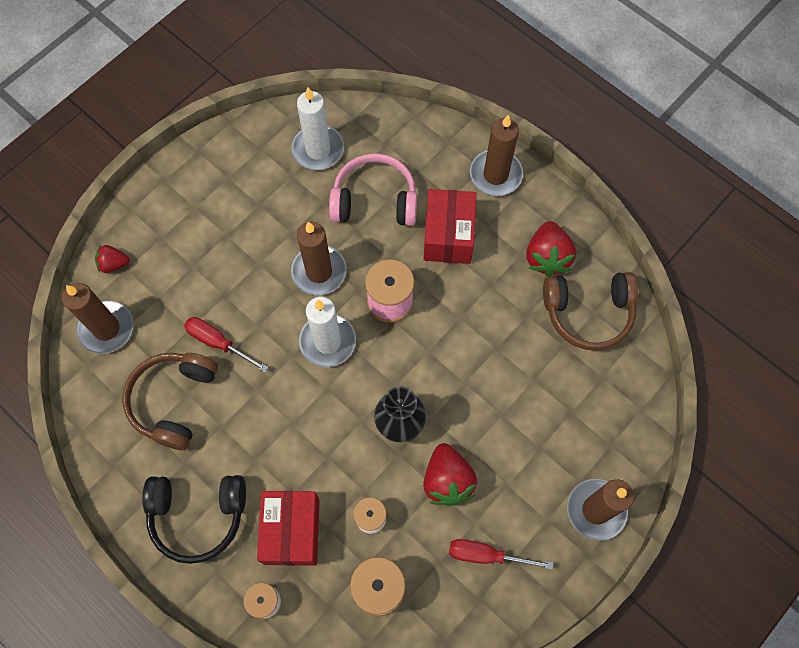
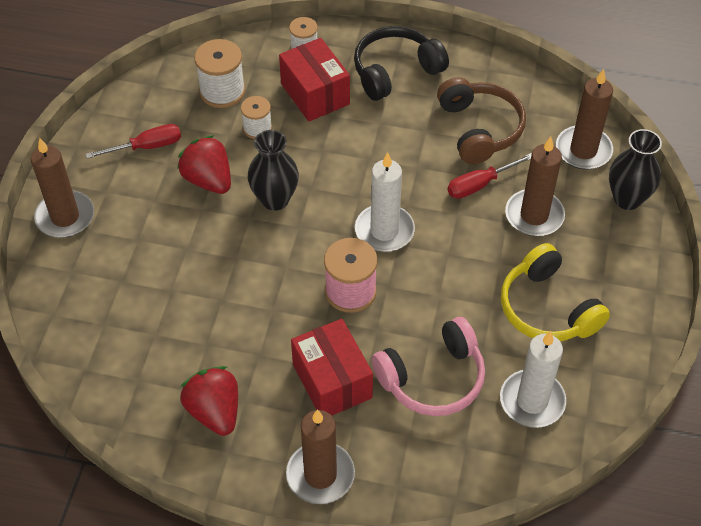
camera: 150 degrees right, 15 degrees down
red strawberry [95,245,130,273] -> black vase [609,129,662,210]
red screwdriver [184,317,268,372] -> red screwdriver turned 150 degrees clockwise [447,153,532,199]
brown candle [291,222,346,295] -> brown candle moved to [505,137,565,236]
brown headphones [543,272,638,351] -> none
none -> yellow headphones [501,243,610,341]

